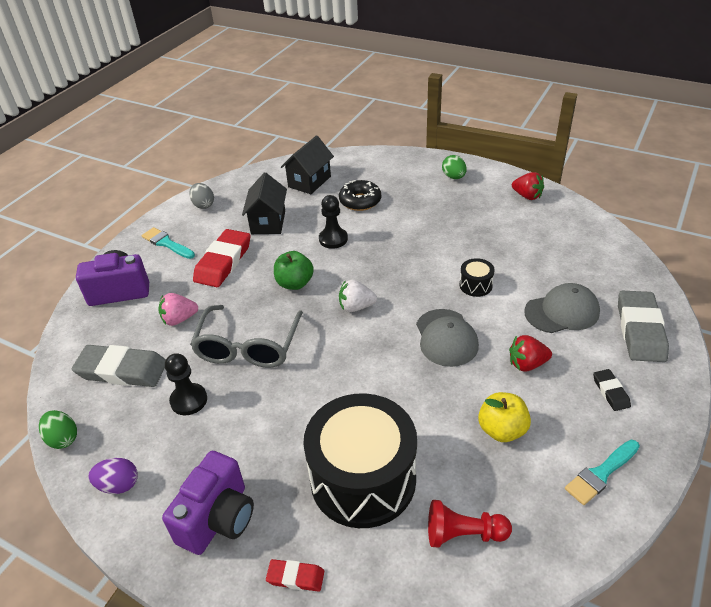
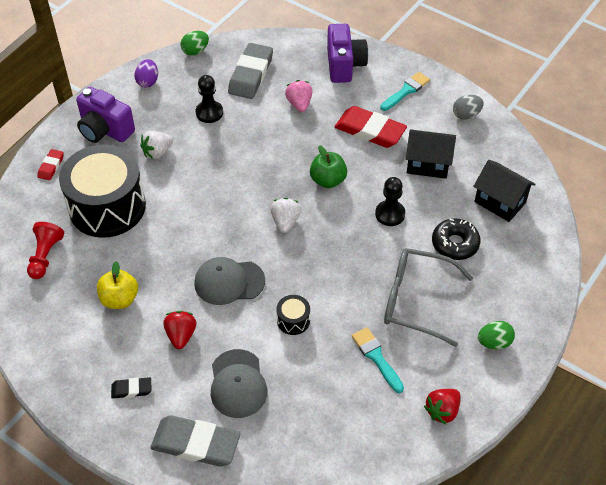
camera: 95 degrees right, 10 degrees up
grey glasses [190,305,303,368] -> grey glasses moved to [384,248,473,347]
turquoise brush [565,440,640,505] -> turquoise brush moved to [352,327,404,393]
none -> white strawberry [140,131,173,159]

